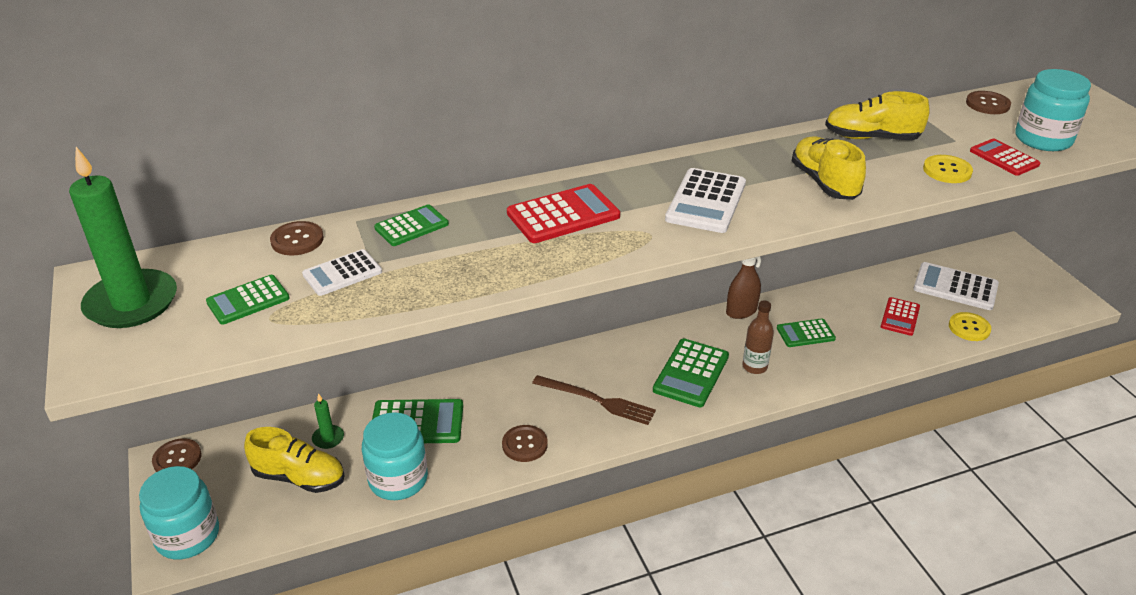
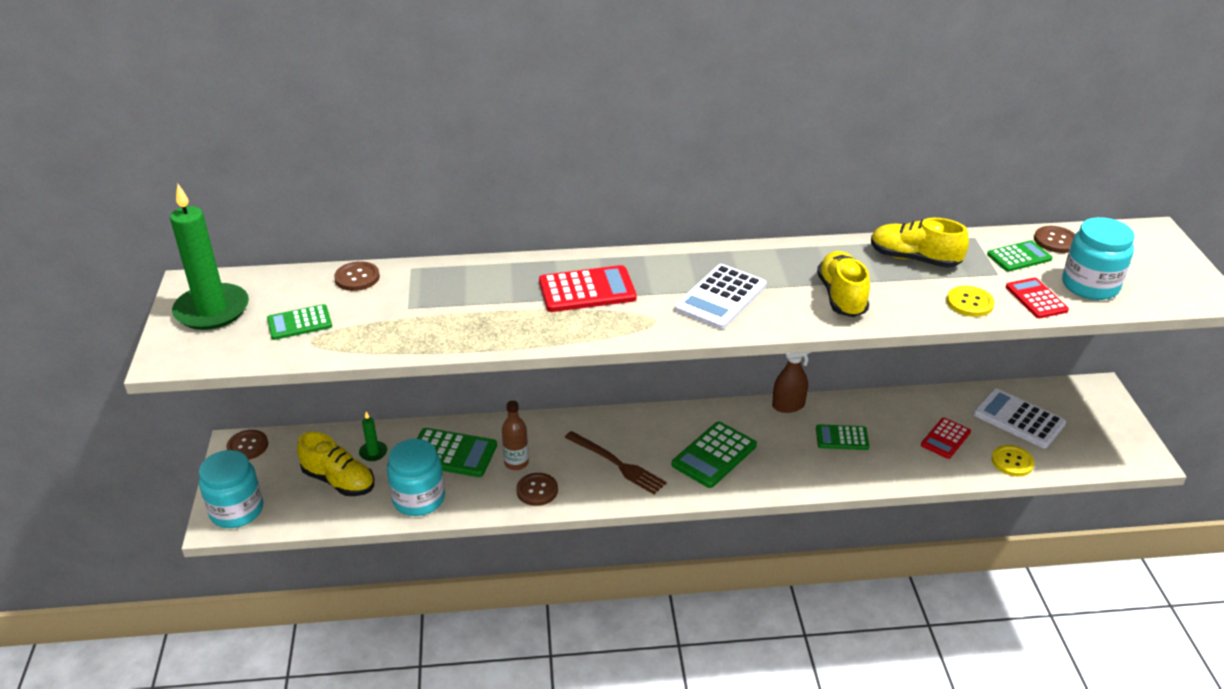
camera: 15 degrees right, 0 degrees up
white calculator [302,249,382,296] -> none
green calculator [374,204,449,246] -> green calculator moved to [987,240,1053,272]
brown bottle [742,301,774,374] -> brown bottle moved to [502,401,529,470]

